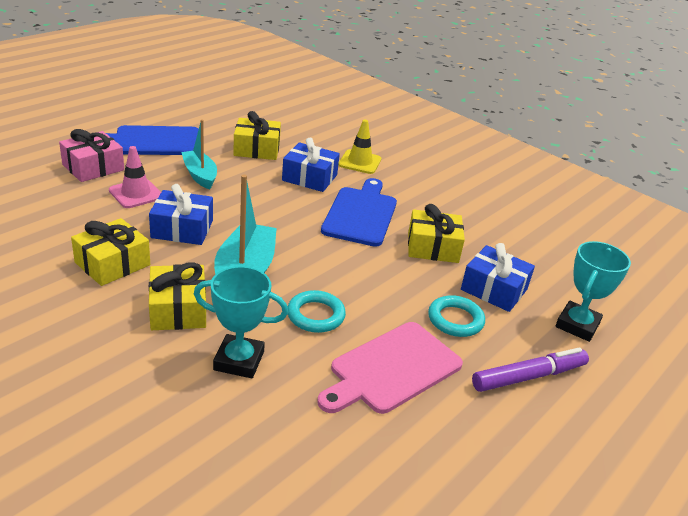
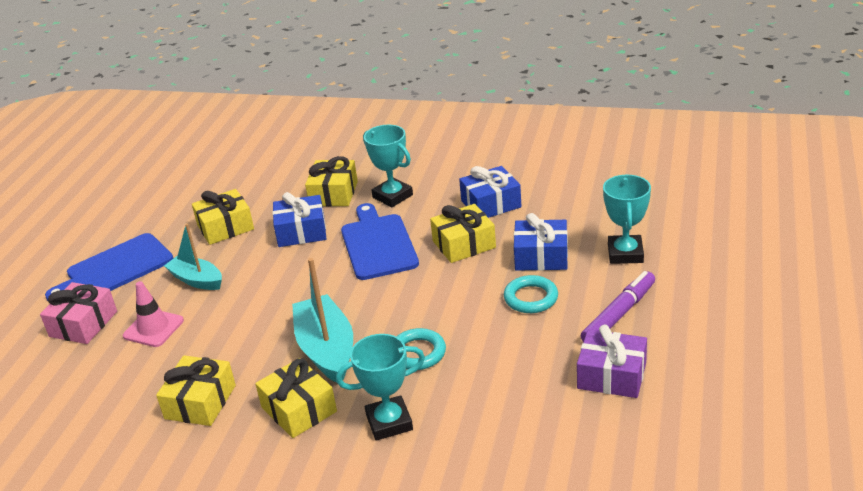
camera: 20 degrees left, 0 degrees up
blue gift [149,184,213,245] -> blue gift moved to [459,166,521,218]
pink cutting board [317,322,463,414] -> none
yellow traffic cone [338,120,381,174] -> yellow gift [305,156,358,207]
none -> turquoise trophy [363,125,413,207]
none -> purple gift [577,325,647,398]

